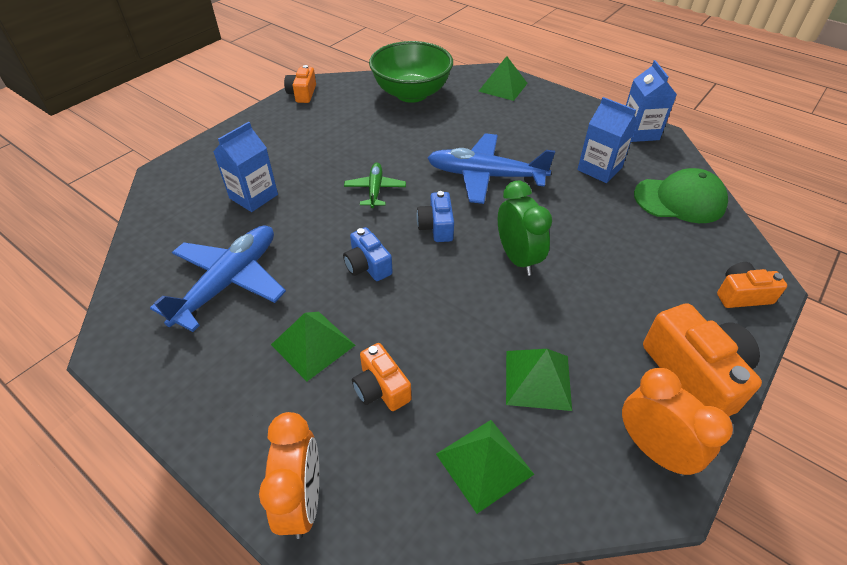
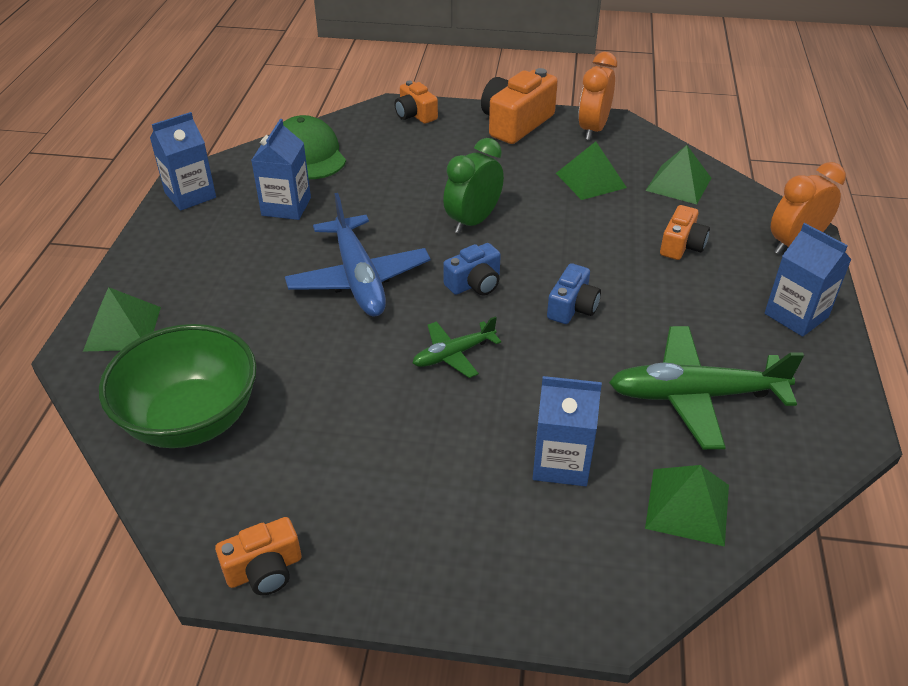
camera: 120 degrees left, 5 degrees down
blue plane [150,225,286,332] -> green plane [609,326,804,449]
green pyramid [271,312,355,381] -> green pyramid moved to [645,465,729,547]
none -> blue carton [765,223,852,337]

